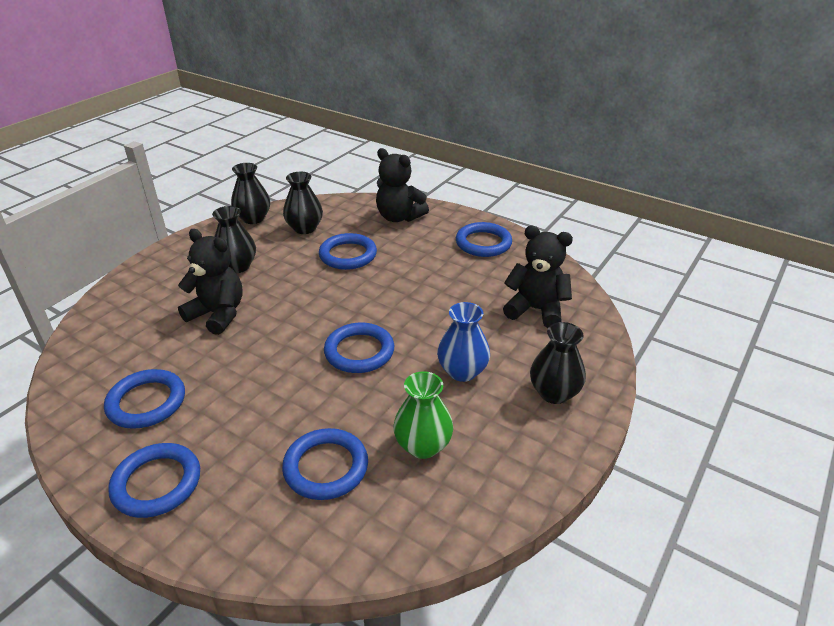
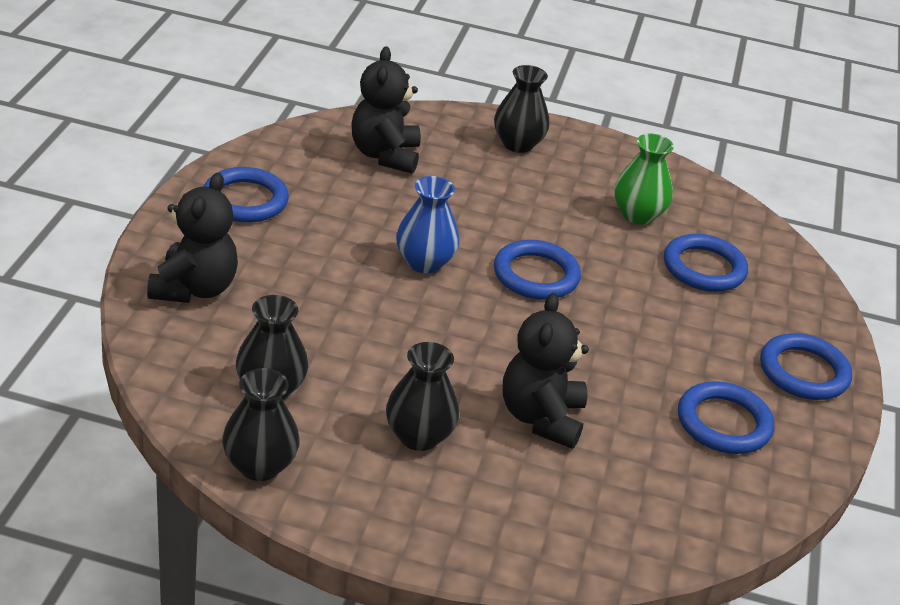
camera: 115 degrees left, 0 degrees up
blue ring [319,233,377,270] -> none
blue vase [437,302,490,382] -> blue vase moved to [396,176,459,273]

